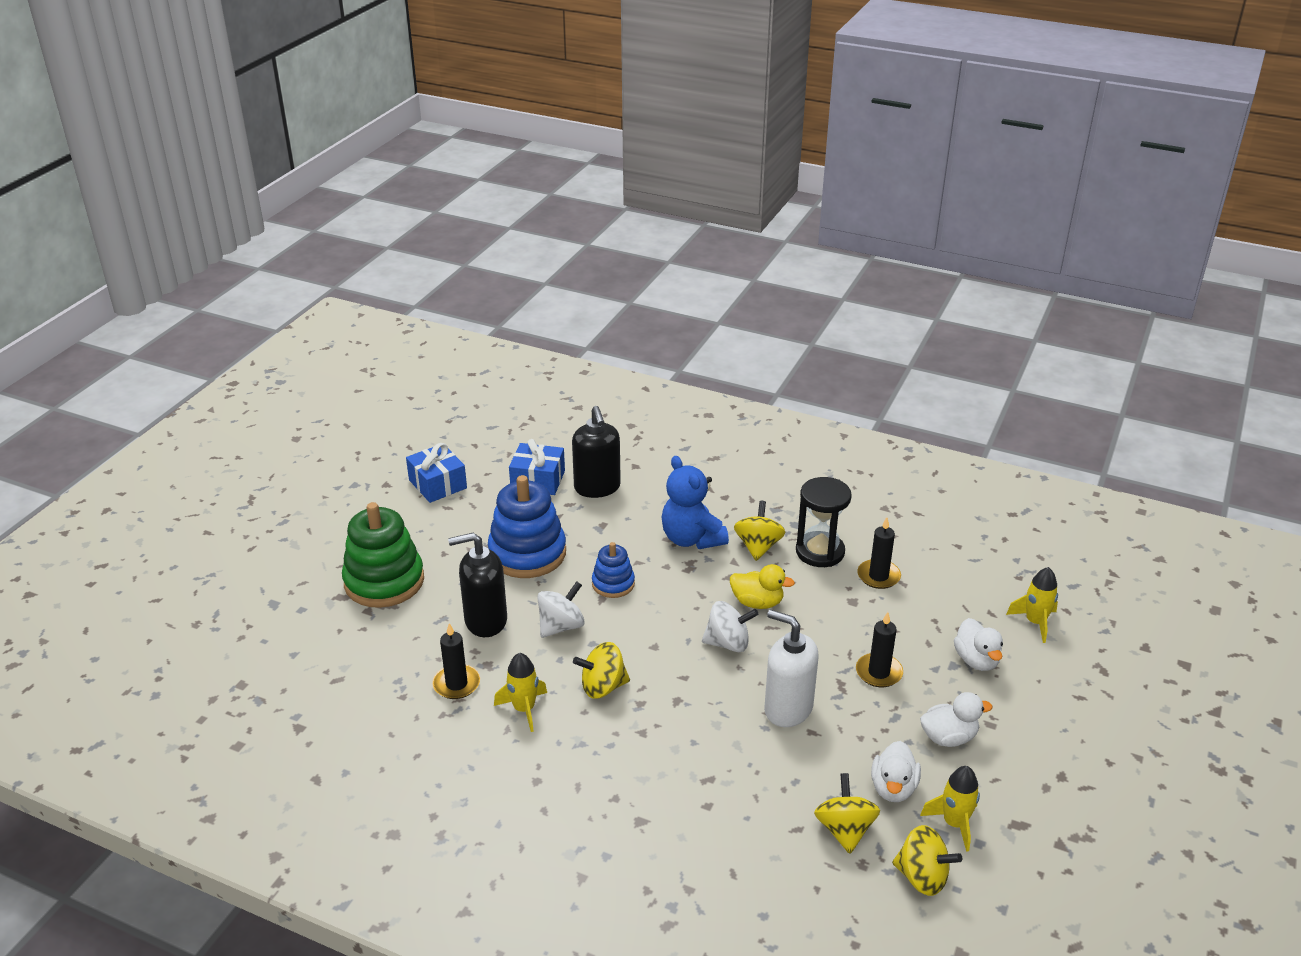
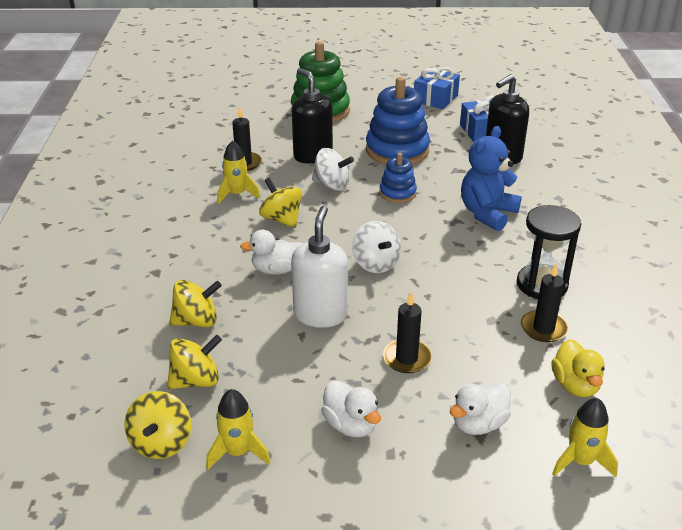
camera: 65 degrees right, 0 degrees up
yellow duck [730,564,795,609] -> yellow duck moved to [551,339,605,397]
yellow spinning top [734,501,785,561] -> yellow spinning top moved to [169,280,222,327]
white duck [871,741,921,802] -> white duck moved to [240,230,302,275]

